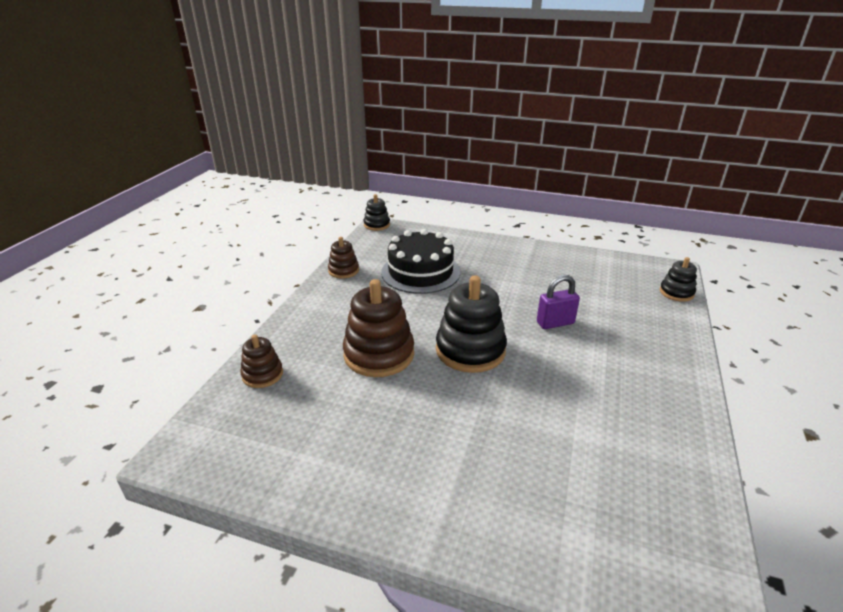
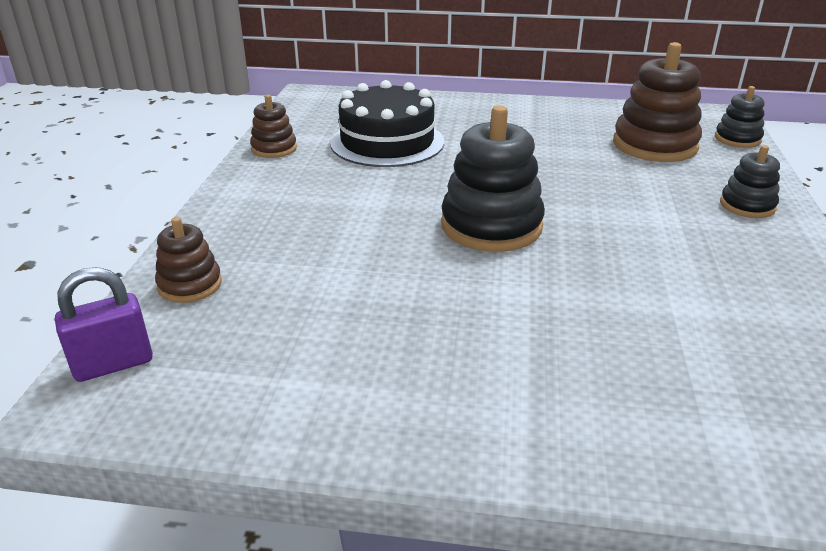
camera: 10 degrees left, 0 degrees up
brown stacking toy [343,279,414,377] -> brown stacking toy moved to [613,42,702,162]
black stacking toy [364,194,390,231] -> black stacking toy moved to [720,145,780,218]
purple padlock [537,275,580,329] -> purple padlock moved to [55,267,153,382]

